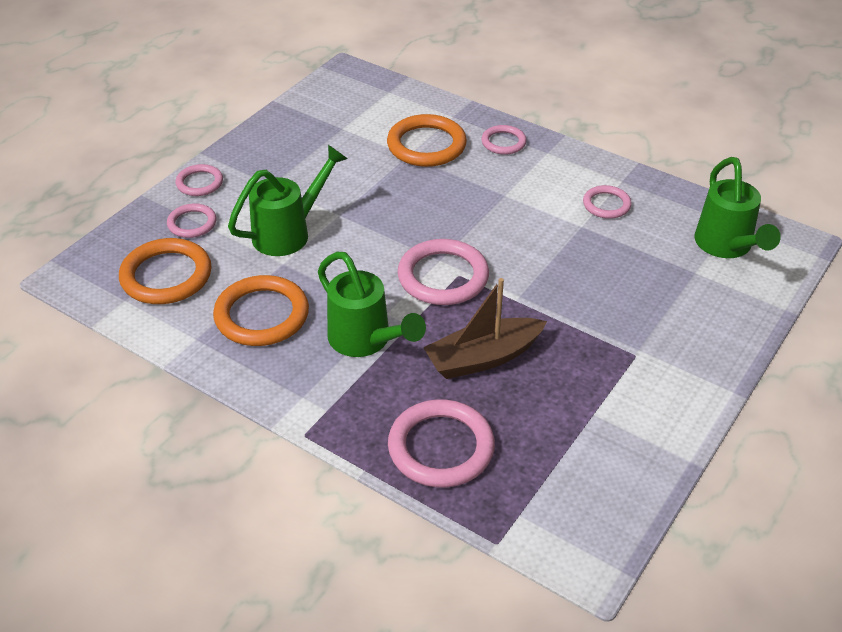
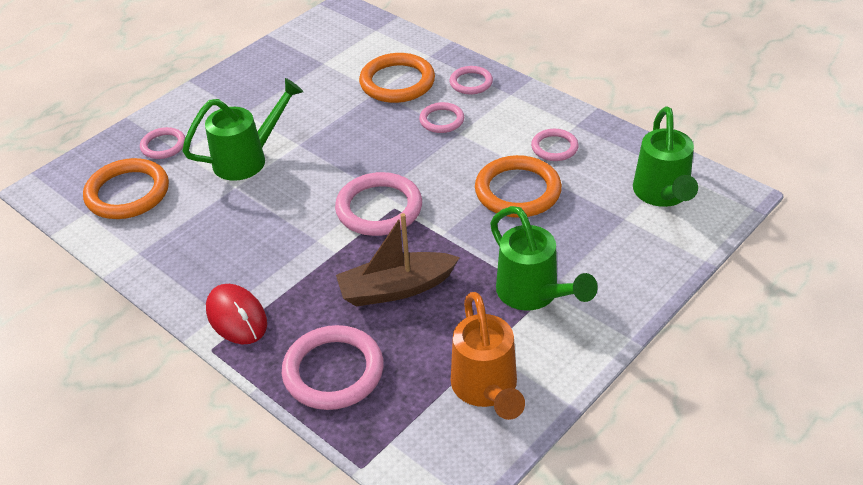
camera: 10 degrees right, 0 degrees up
pink ring [175,164,223,196] -> pink ring moved to [419,102,464,133]
orange ring [213,275,309,346] -> orange ring moved to [475,155,562,218]
green watering can [318,252,426,357] -> green watering can moved to [490,206,598,311]
none -> red mouse [206,284,267,344]
none -> orange watering can [451,292,525,420]

